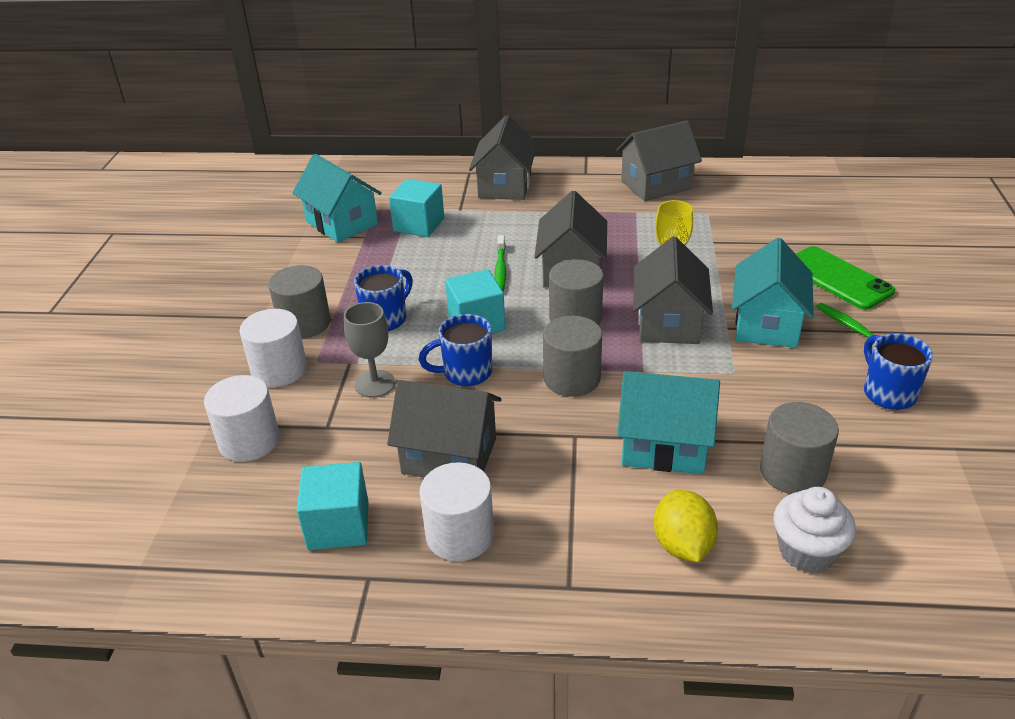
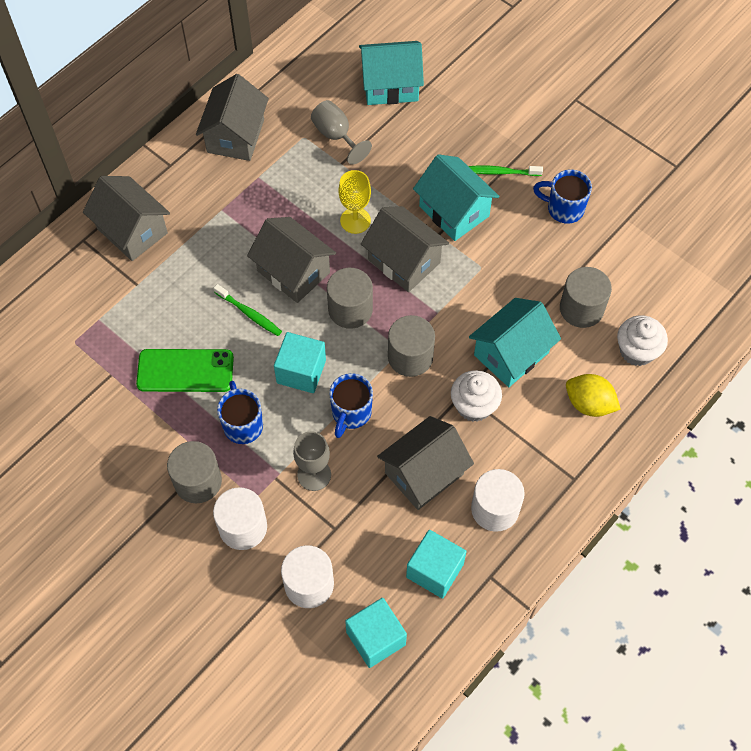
camera: 55 degrees left, 25 degrees up
turquoise house [293,154,382,243] -> turquoise house moved to [359,41,424,105]
turquoise cube [389,179,444,237] -> turquoise cube moved to [345,598,407,668]
green phone [796,246,895,310] -> green phone moved to [136,349,234,392]
none -> grey goblet [311,100,372,165]
none -> white cupcake [451,370,502,422]

